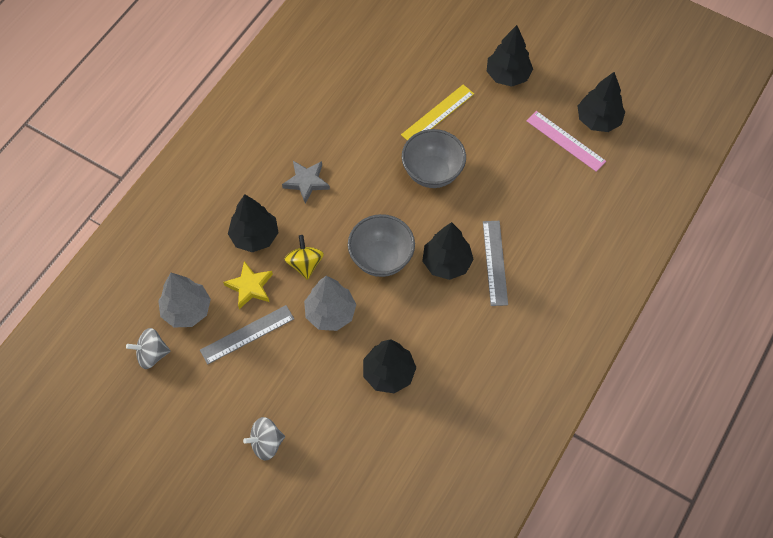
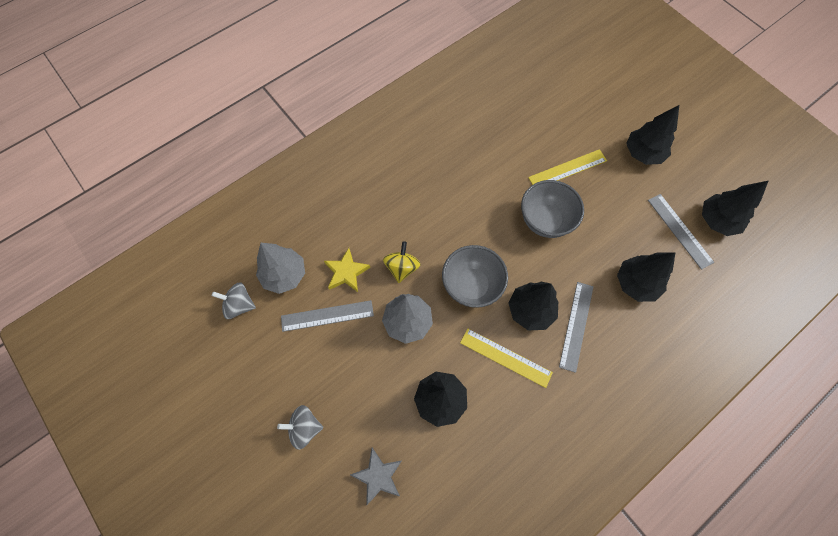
camera: 20 degrees right, 5 degrees up
black tree [228,194,278,252] -> black tree moved to [617,252,676,302]
grey star [282,161,330,204] -> grey star moved to [350,448,402,506]
pink ruler [526,111,606,172] -> grey ruler [648,194,714,270]
none -> yellow ruler [460,328,553,388]

